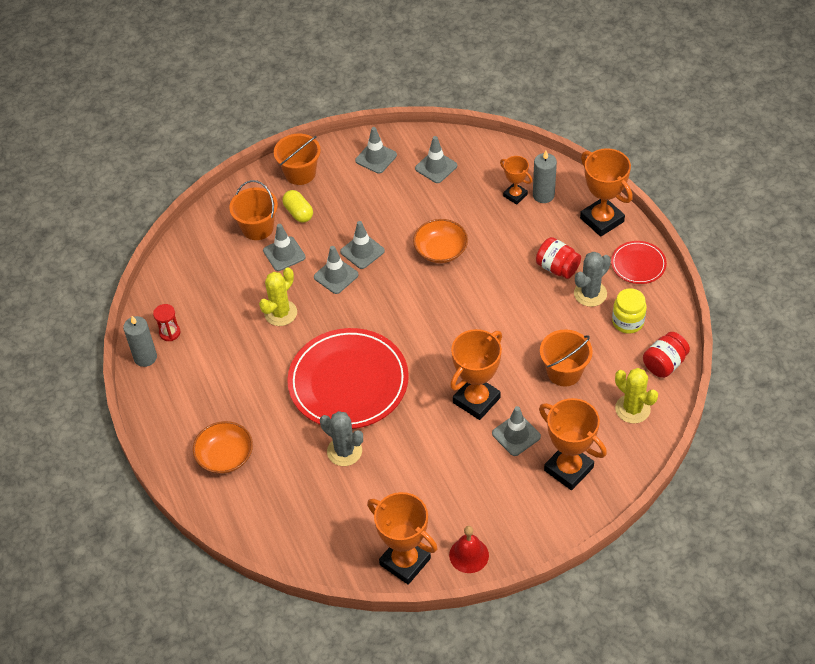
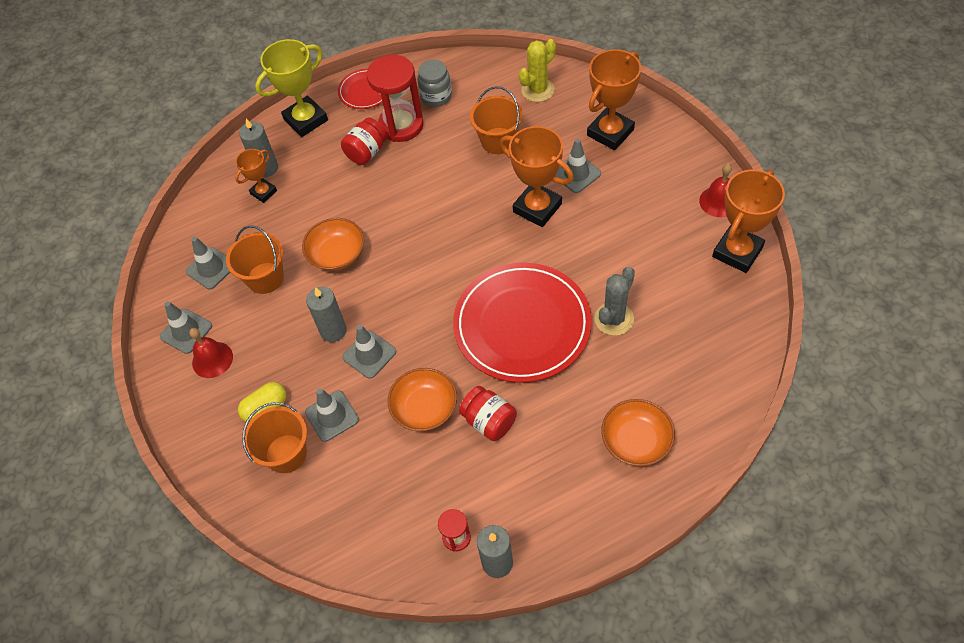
camera: 90 degrees left, 5 degrees up
yellow cactus [259,267,297,326] -> orange bowl [387,368,457,431]
orange bucket [274,134,321,185] -> orange bucket moved to [226,225,284,294]
grey traffic cone [340,221,385,269] -> grey candle [306,287,347,342]
grey cactus [574,252,611,307] -> red hourglass [367,55,424,142]
orange trophy [580,148,633,237] -> yellow trophy [255,39,328,137]
yellow jar [612,288,647,334] -> grey jar [418,60,452,107]
red jar [643,332,690,378] -> red jar moved to [459,386,517,441]
none -> red bell [189,328,233,378]

